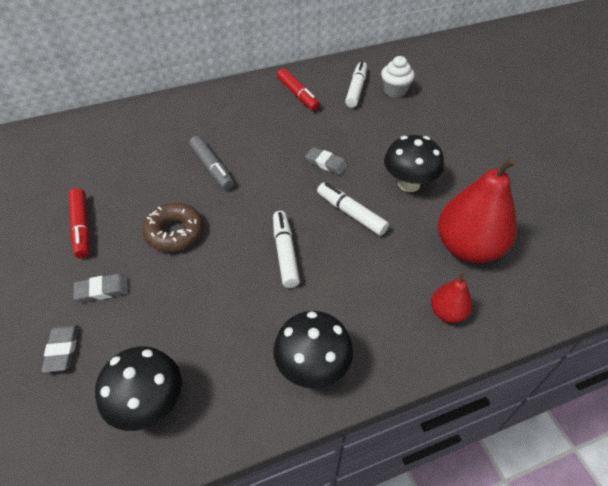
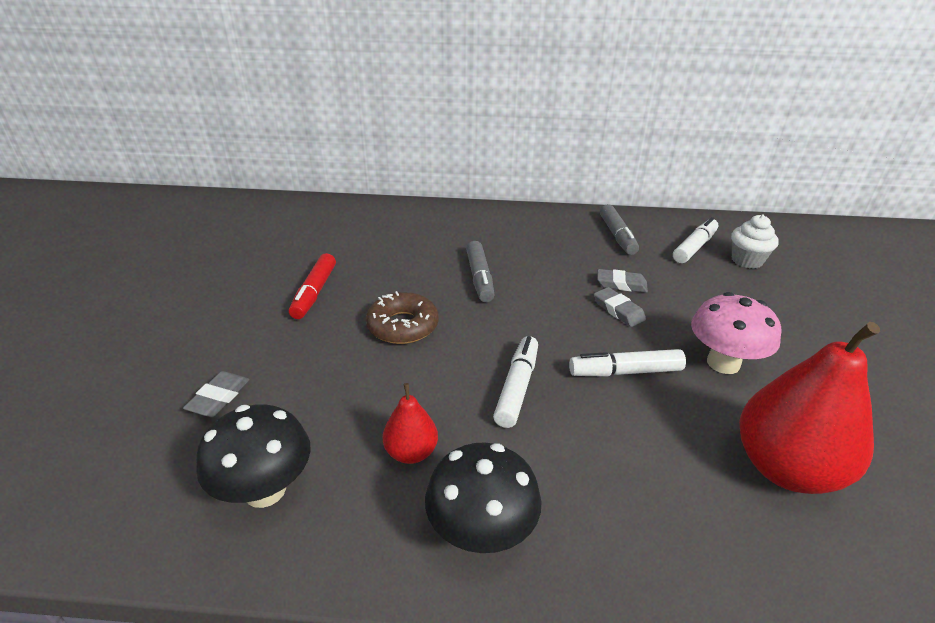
camera: 25 degrees right, 15 degrees down
grey eraser [73,274,128,302] -> grey eraser moved to [597,269,648,293]
red marker [277,68,320,111] -> grey marker [600,204,639,255]
white marker [317,182,389,236] -> white marker turned 75 degrees counterclockwise [569,349,686,377]
black mushroom [384,135,444,192] -> pink mushroom [691,292,781,374]
red pear [431,272,473,323] -> red pear moved to [383,383,438,464]

